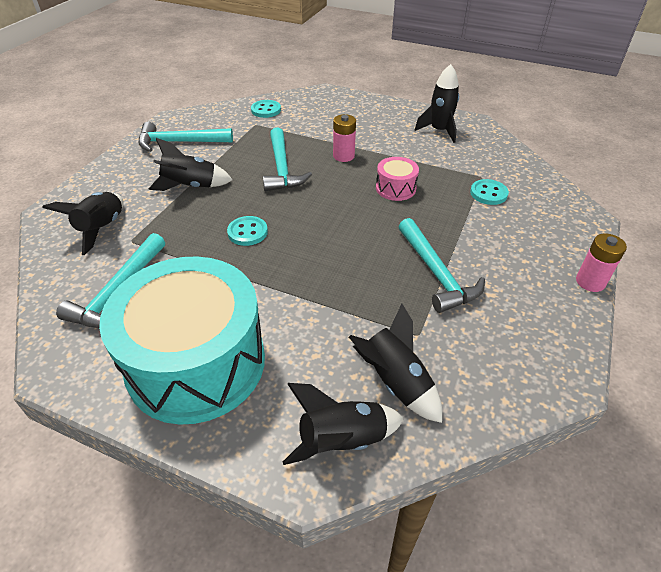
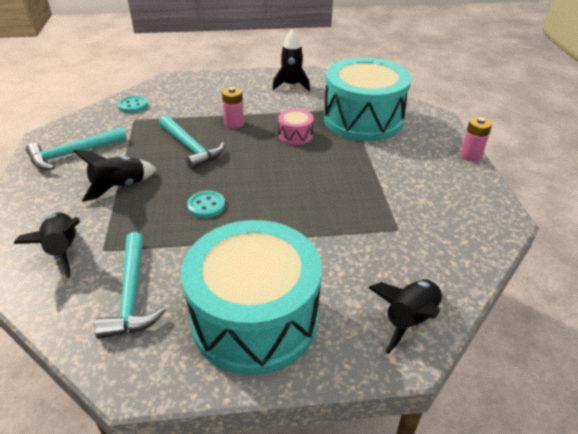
camera: 30 degrees left, 5 degrees down
black rocket [349,304,442,423] -> none
turquoise hammer [398,218,485,313] -> none
turquoise button [470,179,509,205] -> turquoise drum [324,58,411,141]

